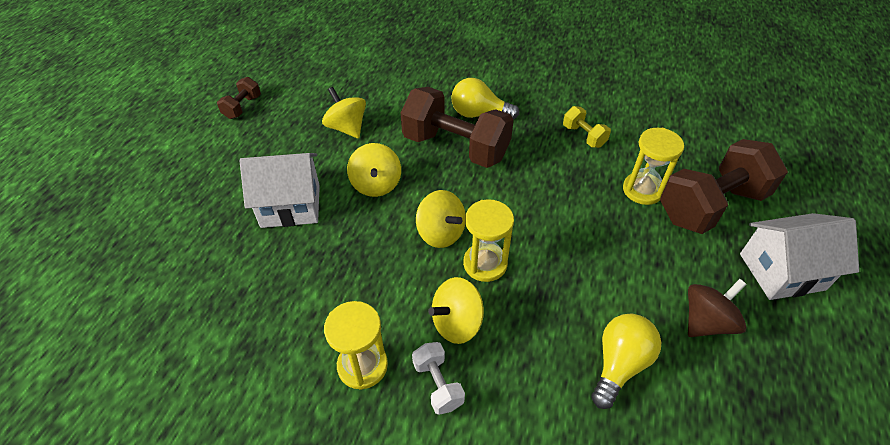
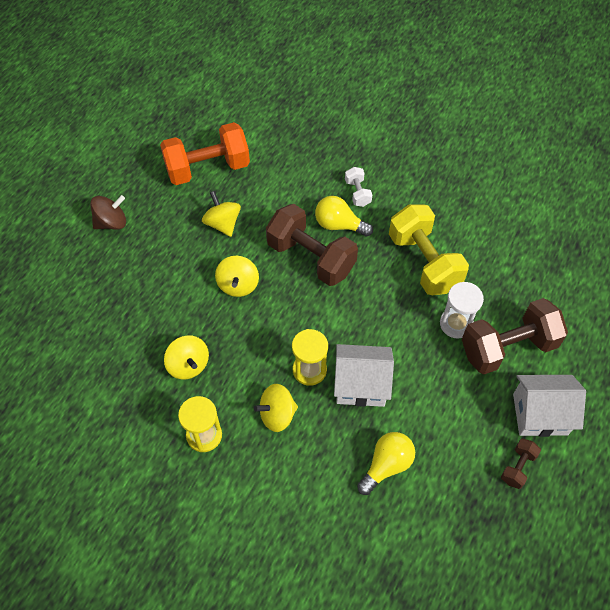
camera: 10 degrees right, 10 degrees up
brown dumbbell [217,77,261,119] -> brown dumbbell moved to [501,439,541,489]
white house [240,153,320,228] -> white house moved to [334,344,394,407]
white dumbbell [412,342,465,415] -> white dumbbell moved to [345,167,372,207]
yellow spinning top [416,190,466,248] -> yellow spinning top moved to [164,335,209,379]
yellow dumbbell [563,106,611,148] -> yellow dumbbell [389,204,469,295], size x2.19
yellow hourglass [623,128,684,205] -> white hourglass [440,282,484,338]
brown spinning top [688,279,746,337] -> brown spinning top moved to [90,195,126,229]
none -> orange dumbbell [160,122,250,185]

